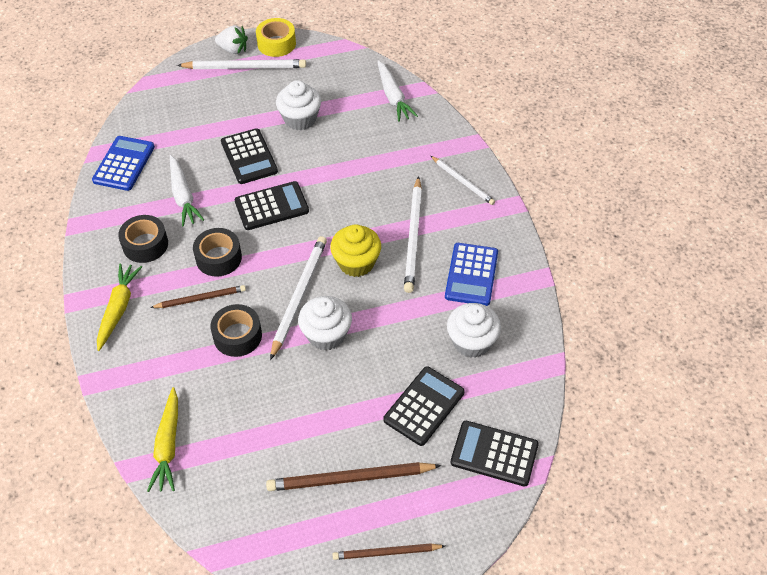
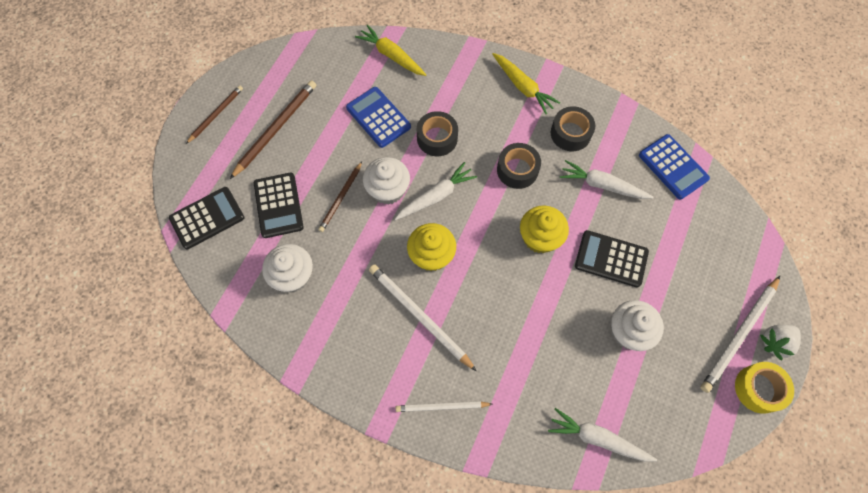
camera: 130 degrees right, 15 degrees up
brown pencil [150,285,246,308] -> brown pencil moved to [318,162,362,232]
black calculator [235,181,309,230] -> yellow cupcake [520,205,569,253]
white pencil [270,236,327,360] -> white carrot [395,162,477,220]
blue calculator [445,243,498,306] -> blue calculator moved to [346,87,411,148]

